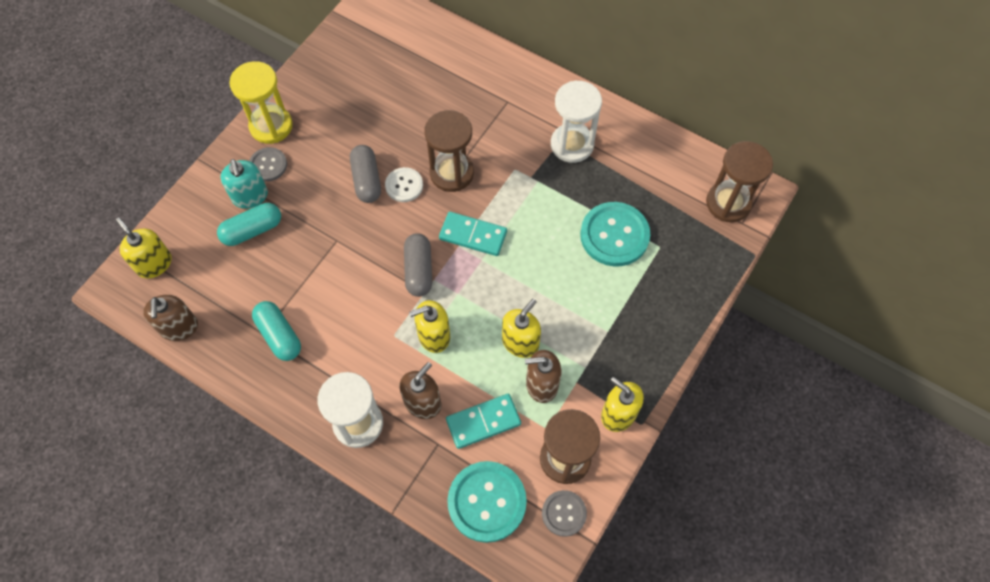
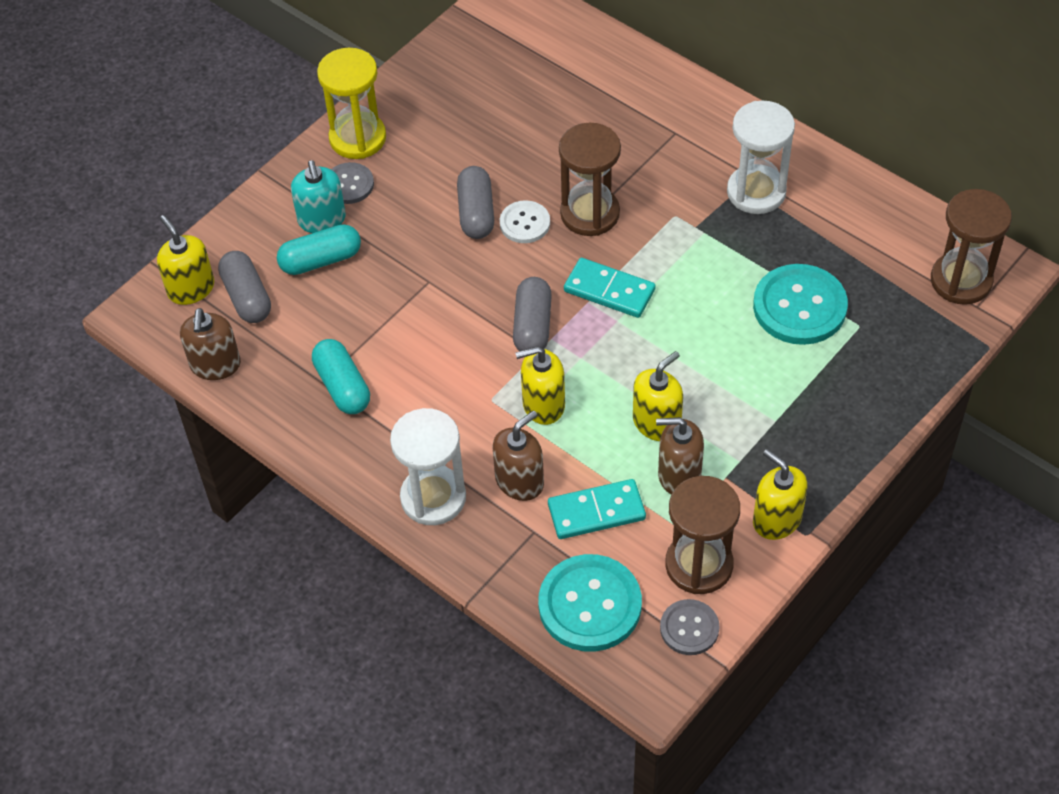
camera: 10 degrees right, 10 degrees down
none -> grey capsule [218,251,271,323]

